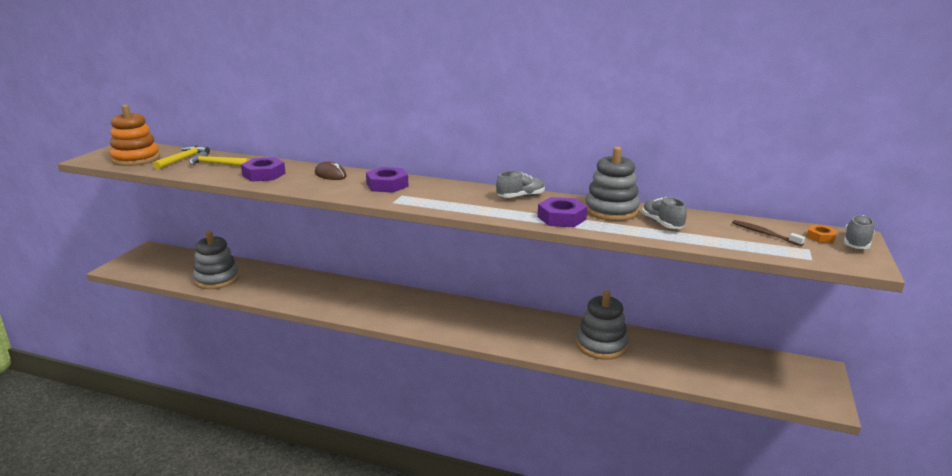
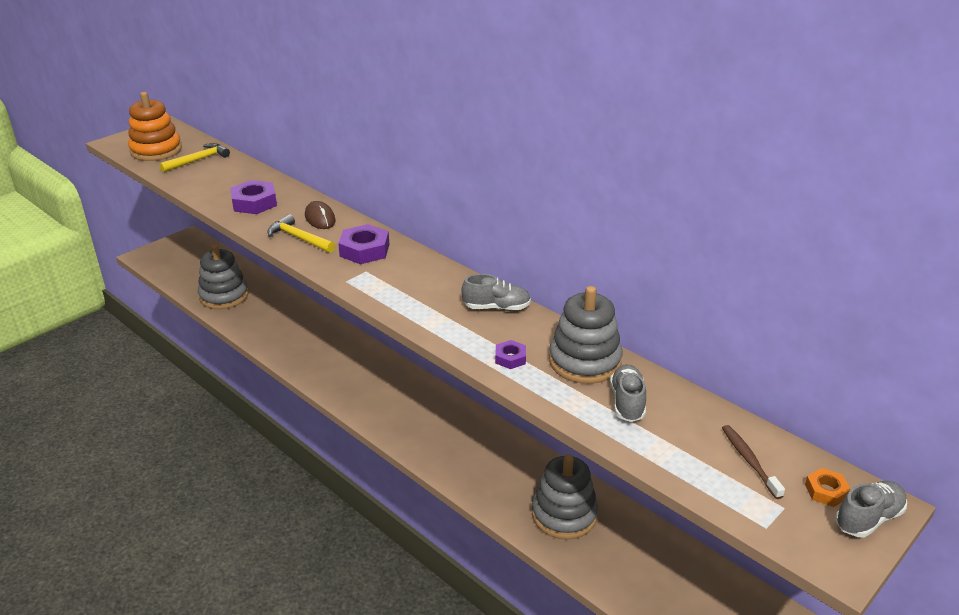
camera: 25 degrees right, 10 degrees up
yellow hammer [189,151,250,166] -> yellow hammer moved to [267,214,335,253]
purple nut [537,197,587,227] -> purple nut [495,340,526,369], size x0.56

